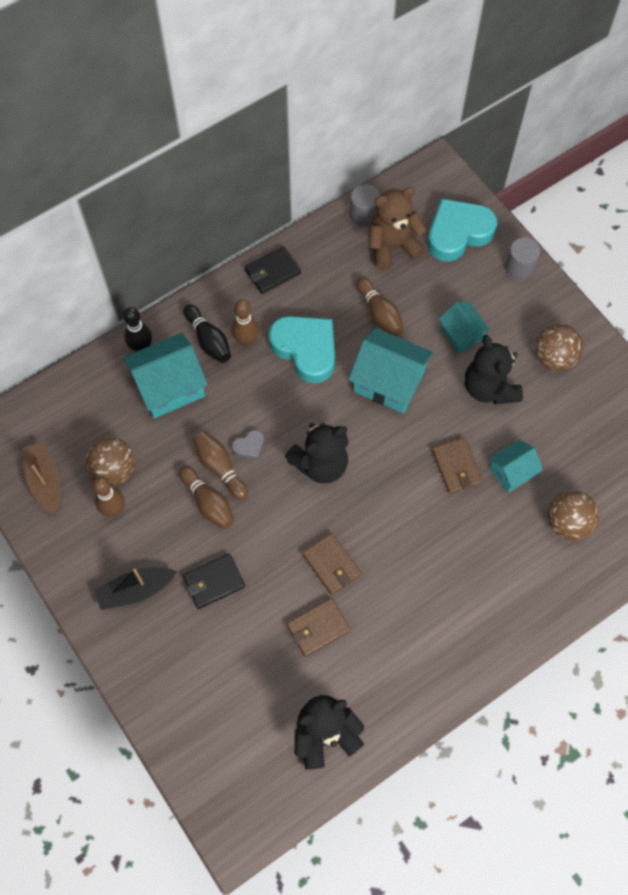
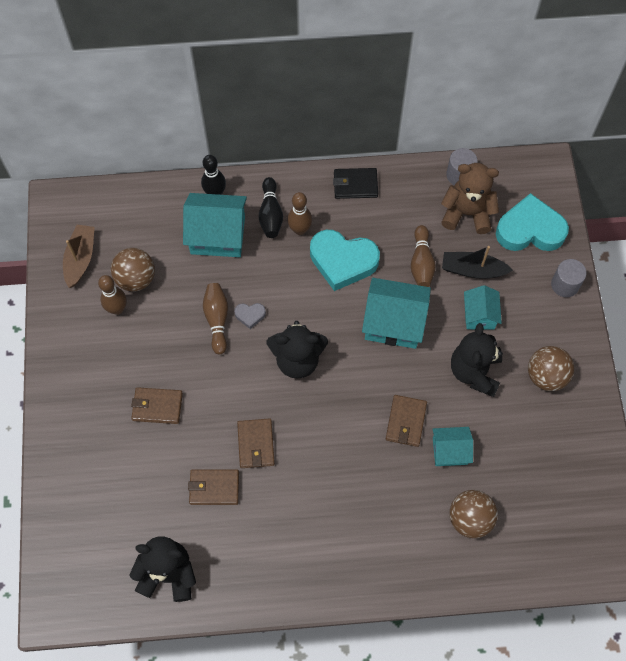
camera: 30 degrees right, 0 degrees up
black boat [95,567,177,610] -> black boat moved to [442,246,513,279]
brown bowling pin [179,466,234,529] -> none
black wallet [183,553,245,609] -> brown wallet [131,387,183,424]
turquoise heart [269,316,335,383] -> turquoise heart turned 120 degrees clockwise [310,230,380,291]
turquoise house [349,328,434,413] -> turquoise house turned 45 degrees counterclockwise [362,278,431,349]

